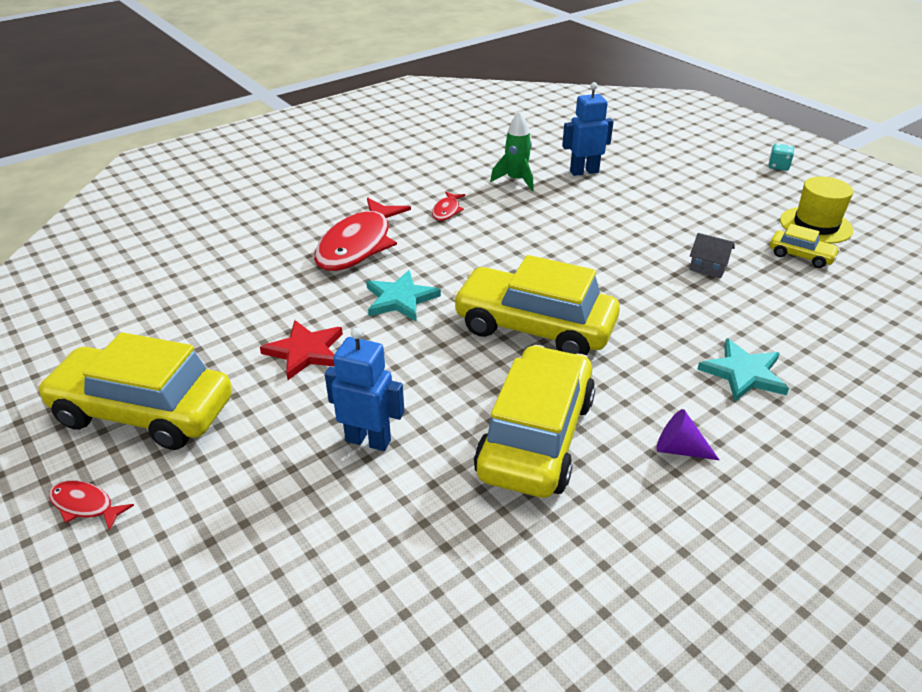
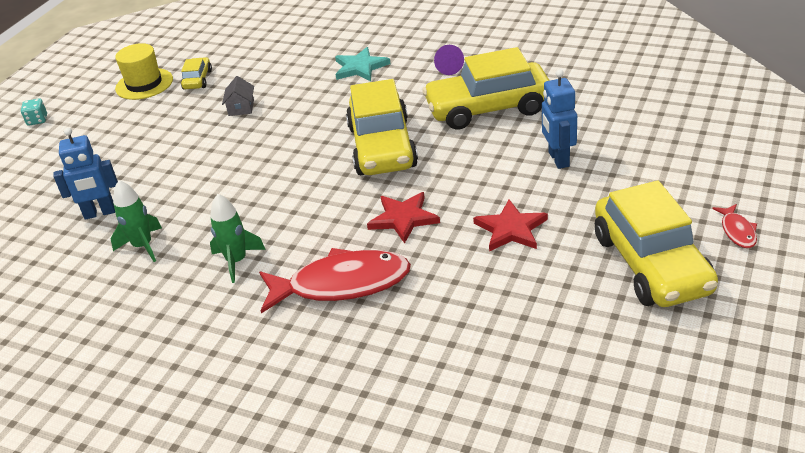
camera: 115 degrees left, 0 degrees up
turquoise star [366,270,441,321] -> red star [367,192,440,244]
red fish [432,192,465,221] -> green rocket [210,194,266,283]
blue robot [562,82,614,176] -> blue robot turned 60 degrees counterclockwise [53,128,118,220]

